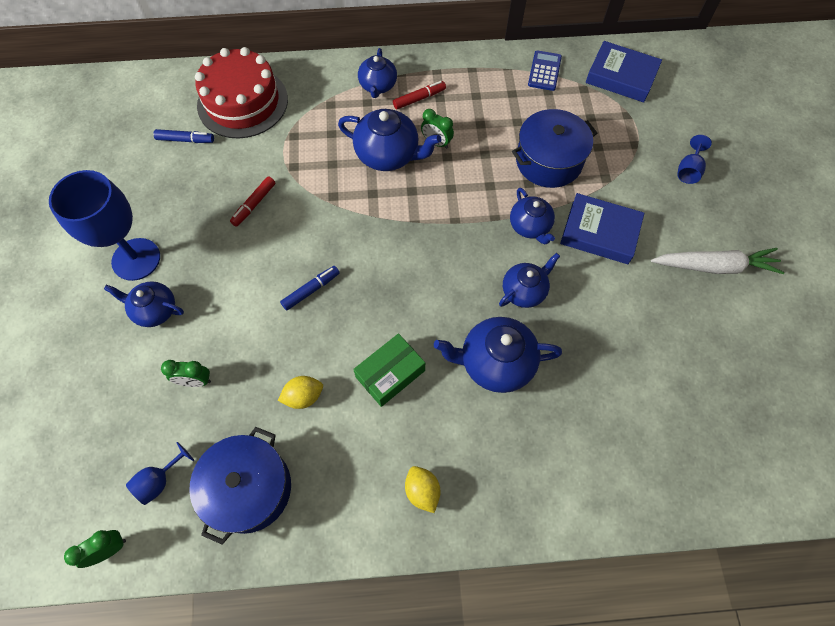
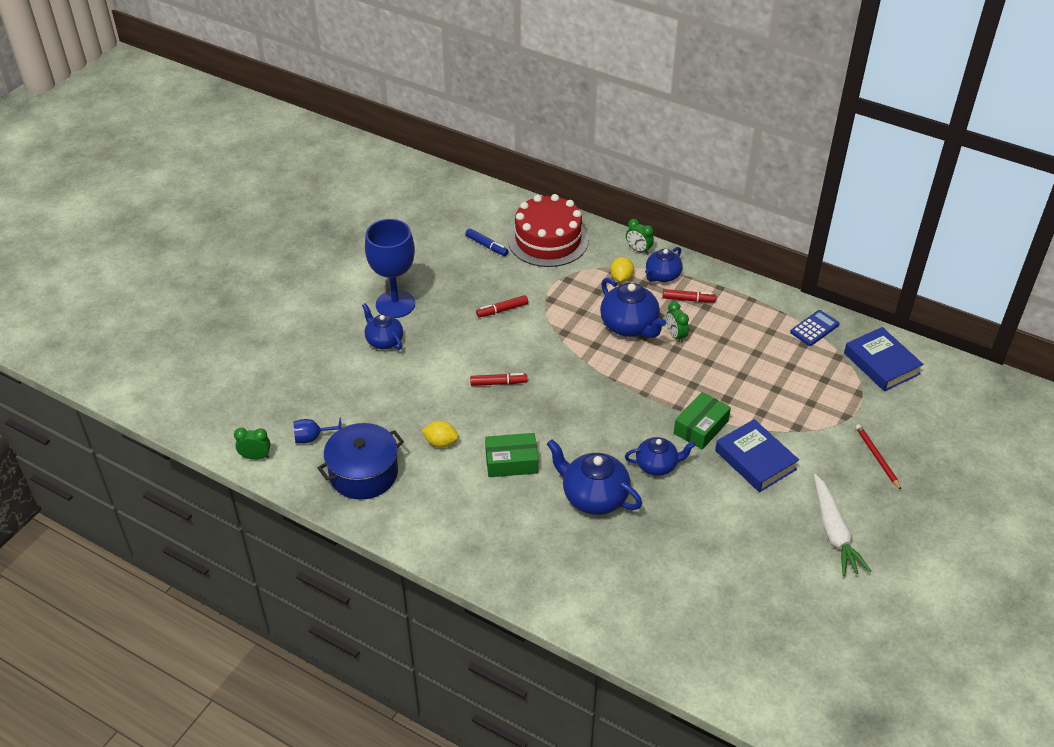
camera: 35 degrees right, 20 degrees down
green clock [161,360,211,387] -> green clock moved to [626,219,654,255]
blue marker [280,266,340,311] -> red marker [470,373,527,386]
yellow lemon [405,466,440,513] -> yellow lemon moved to [610,257,634,282]
blue teapot [510,188,555,244] -> green box [674,392,731,450]
blue pot [512,109,597,188] -> none
white carrot [651,248,784,274] -> white carrot turned 45 degrees clockwise [814,474,871,576]
blue goblet [677,135,712,184] -> red pencil [856,424,901,490]

